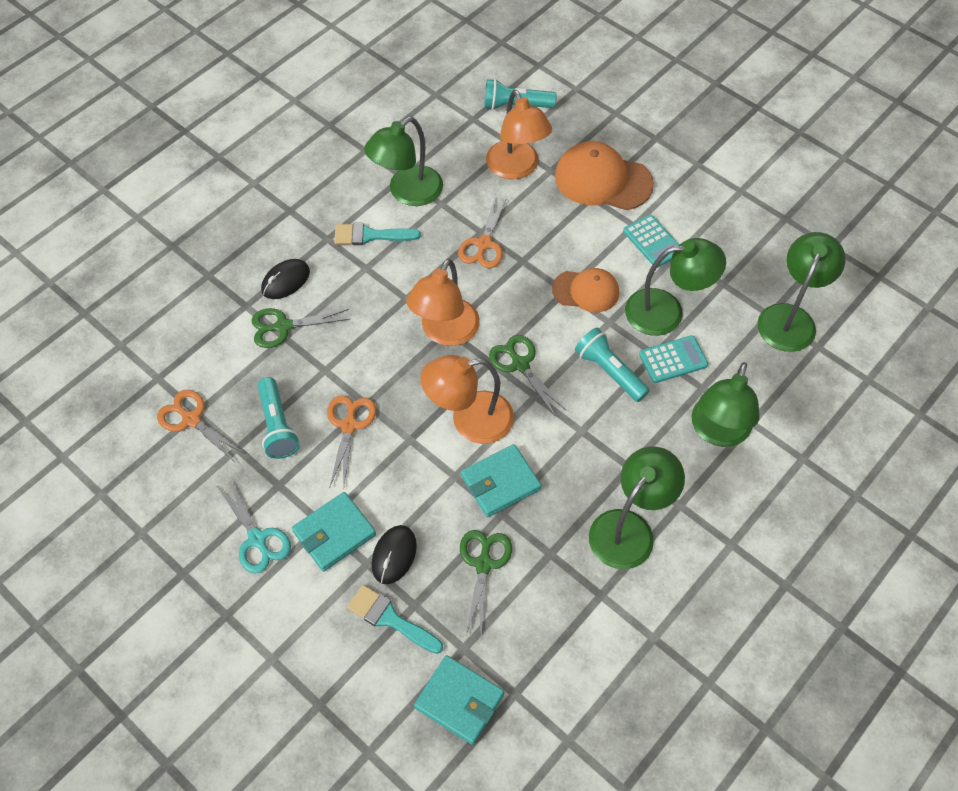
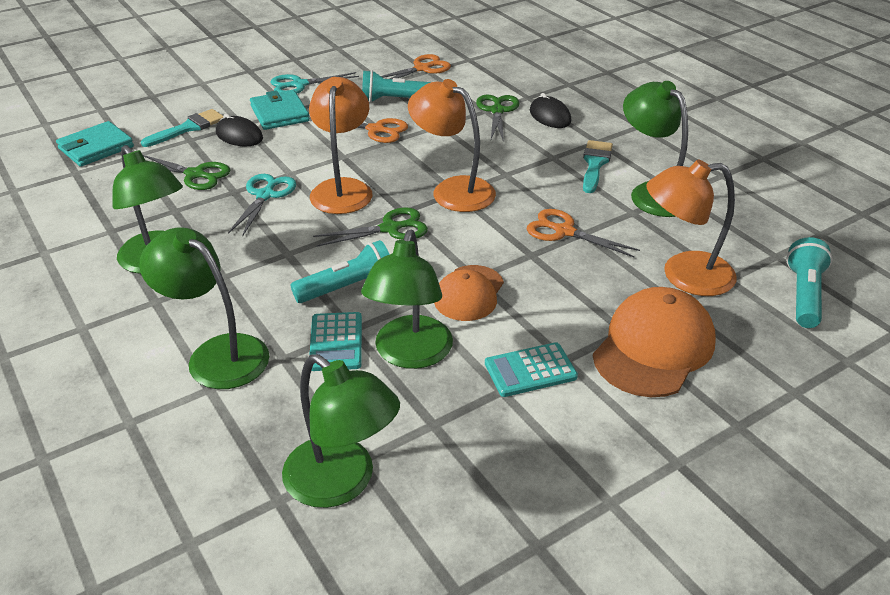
camera: 105 degrees right, 20 degrees down
turquoise wallet [461,444,541,517] -> turquoise scissors [228,174,296,237]

